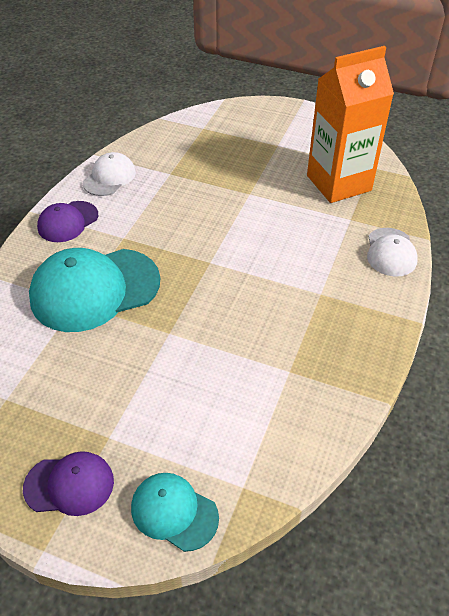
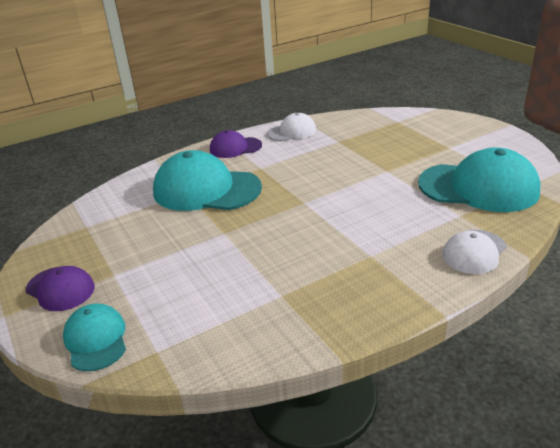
camera: 40 degrees right, 15 degrees down
orange carton [307,46,394,203] -> turquoise cap [418,148,541,212]

